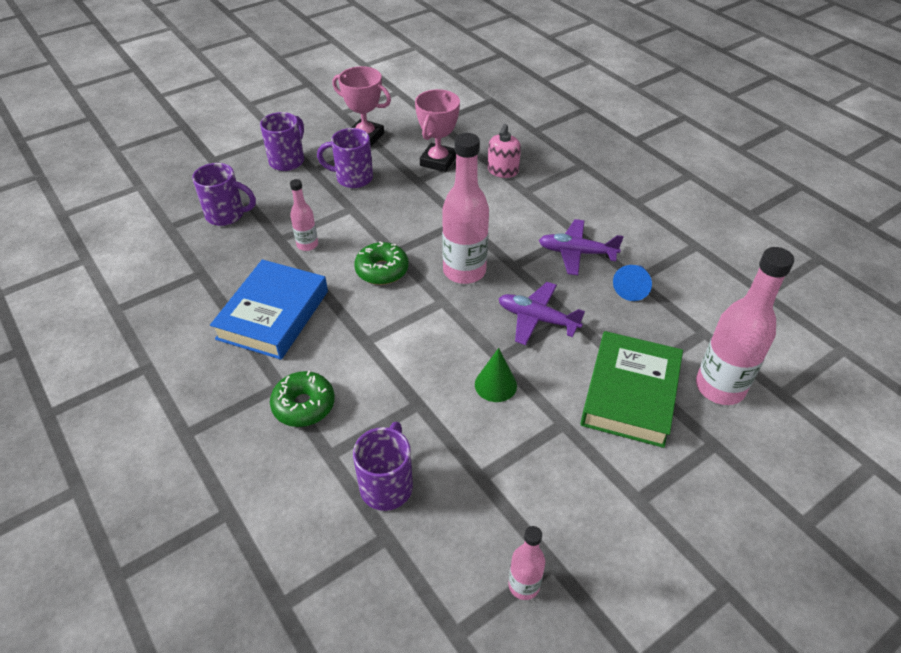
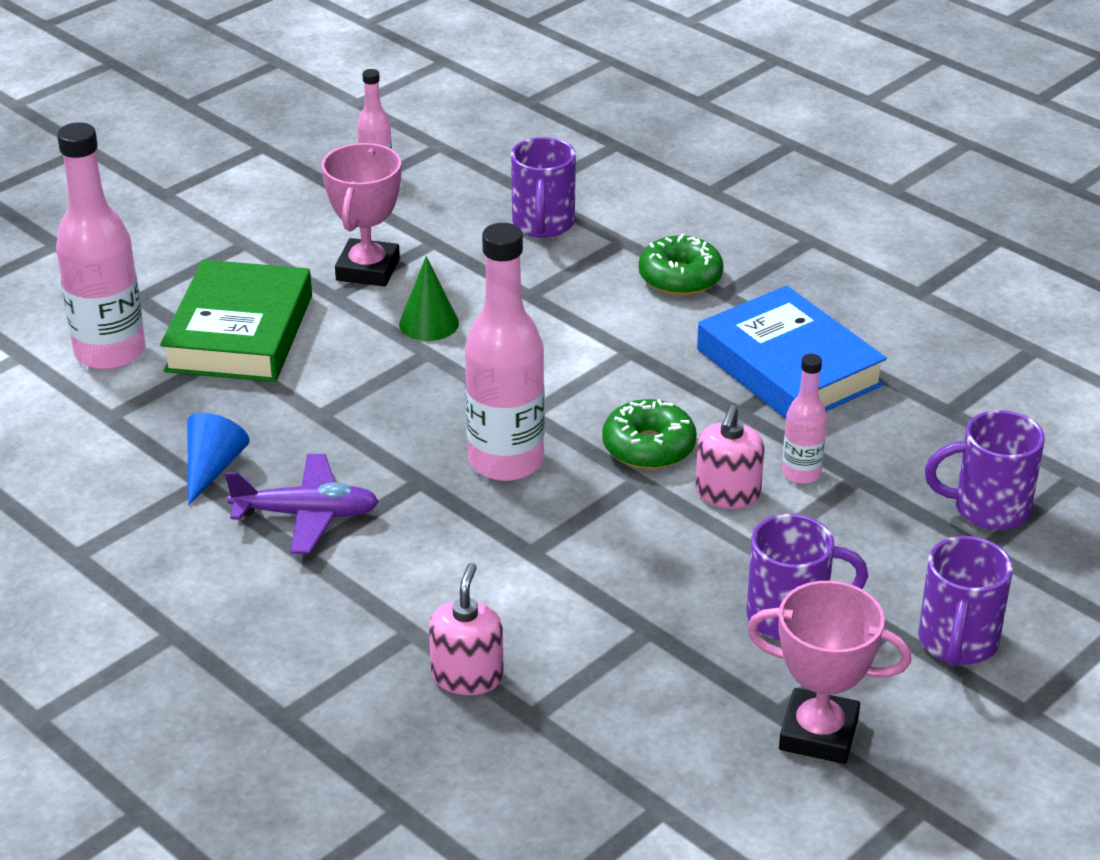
camera: 170 degrees right, 10 degrees down
blue book [210,259,328,360] -> blue book turned 45 degrees counterclockwise [697,286,887,419]
pink trophy [415,89,460,172] -> pink trophy moved to [322,143,401,286]
purple plane [499,282,585,345] -> none
none -> pink soap dispenser [695,405,765,509]

